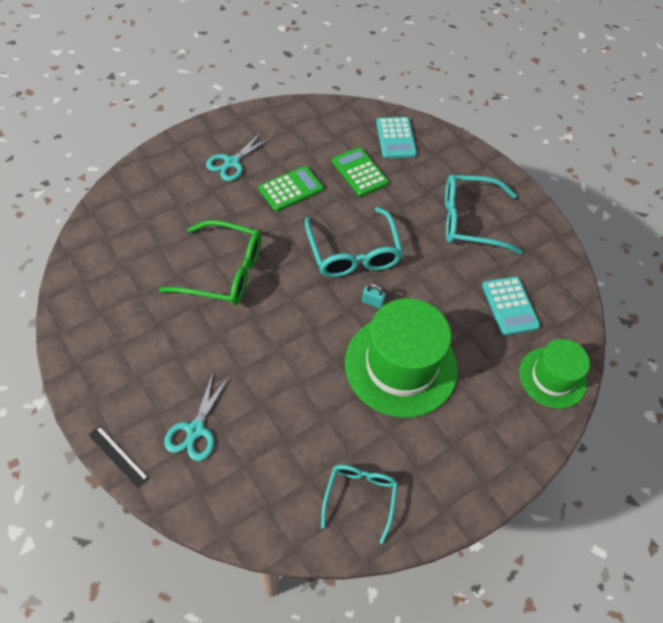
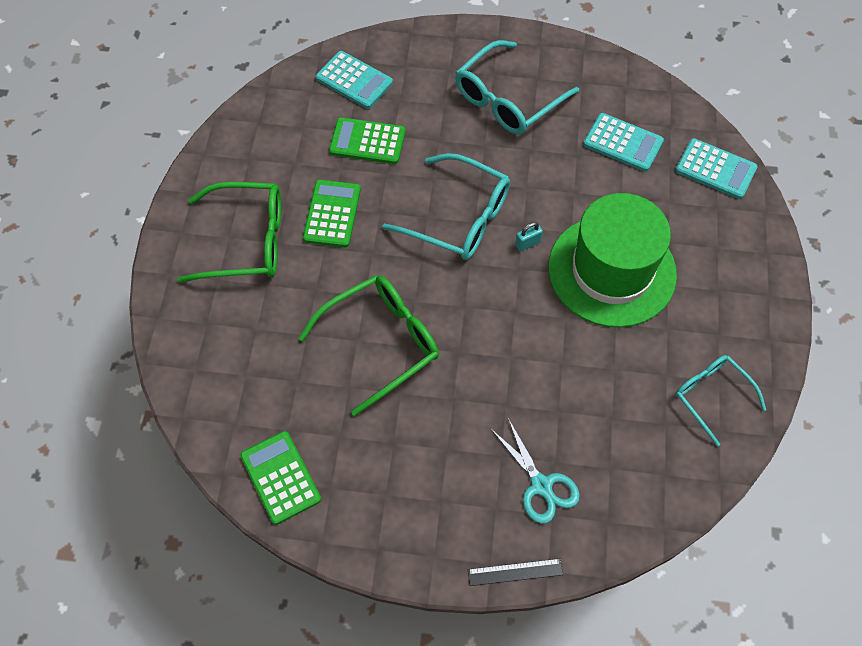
camera: 45 degrees left, 5 degrees up
turquoise scissors [206,132,271,181] -> green glasses [178,182,281,283]
green hat [519,339,590,409] -> turquoise calculator [675,138,758,199]
none -> green calculator [240,431,321,525]

